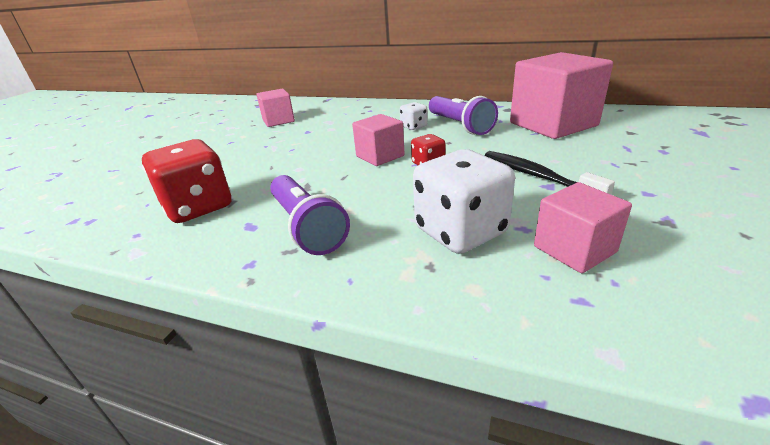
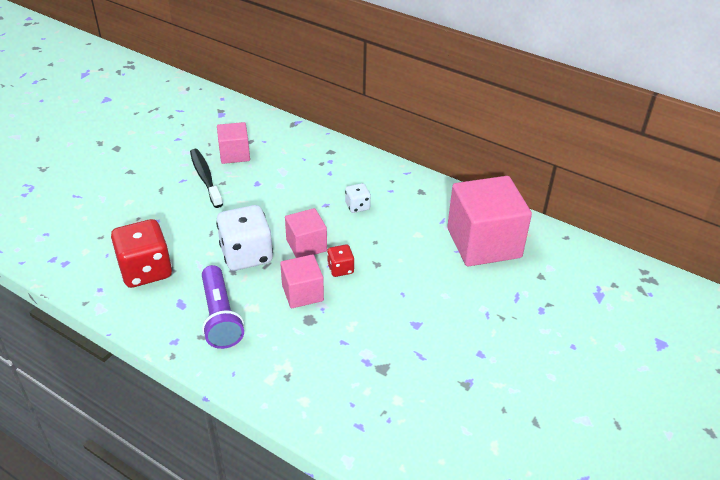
camera: 10 degrees right, 10 degrees up
white dice [413,149,515,254] -> white dice moved to [216,205,273,271]
purple flashlight [429,96,498,135] -> none
black toothbrush [485,151,615,194] -> black toothbrush moved to [190,149,223,208]
pink cube [534,182,632,273] -> pink cube moved to [280,254,324,308]

